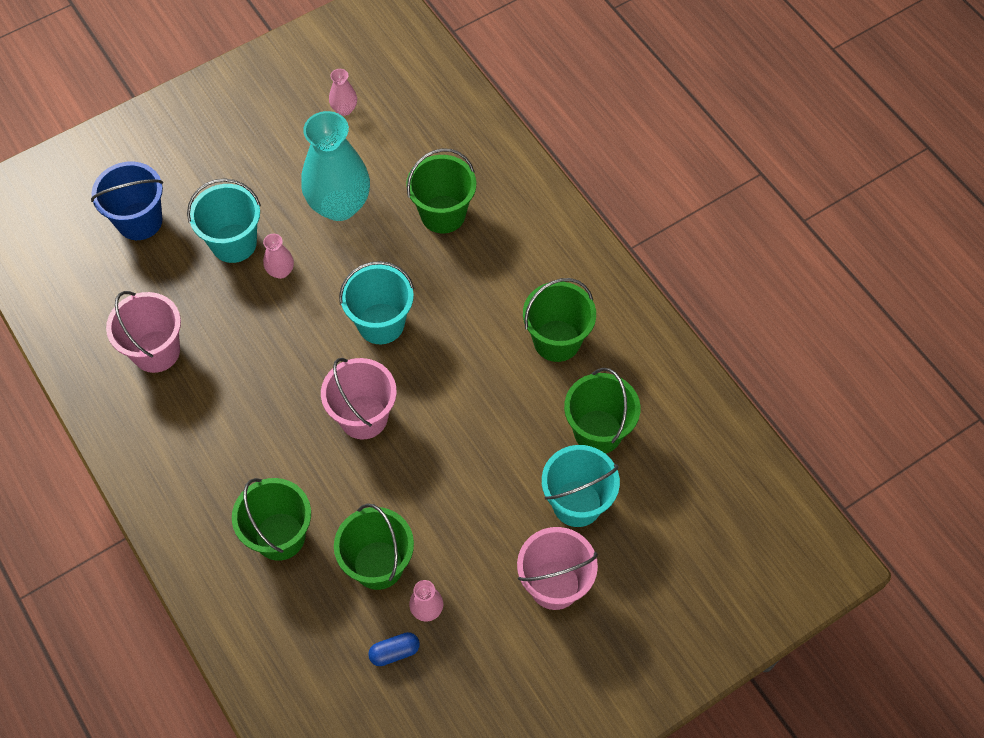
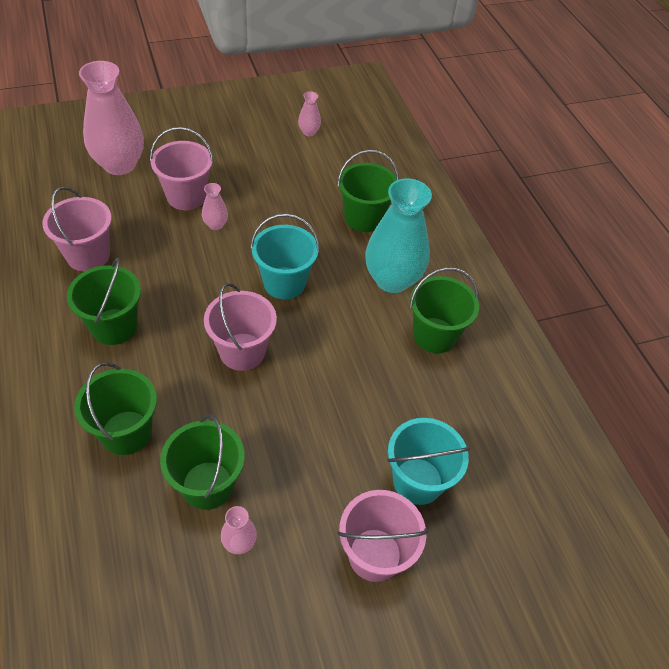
camera: 10 degrees right, 10 degrees down
blue bucket [91,162,163,240] -> pink vase [79,61,144,175]
turquoise bucket [187,178,261,263] -> pink bucket [150,127,214,210]
turquoise vase [301,111,370,221] -> turquoise vase moved to [365,178,432,293]
blue capsule [368,632,420,666] -> none
green bucket [564,368,641,454] -> green bucket moved to [67,258,141,345]

